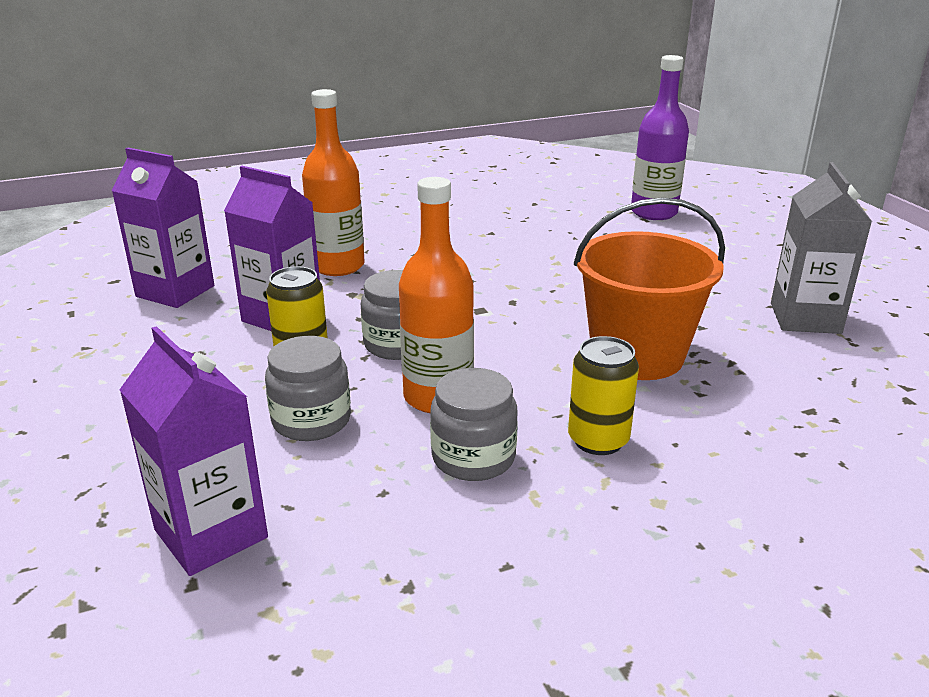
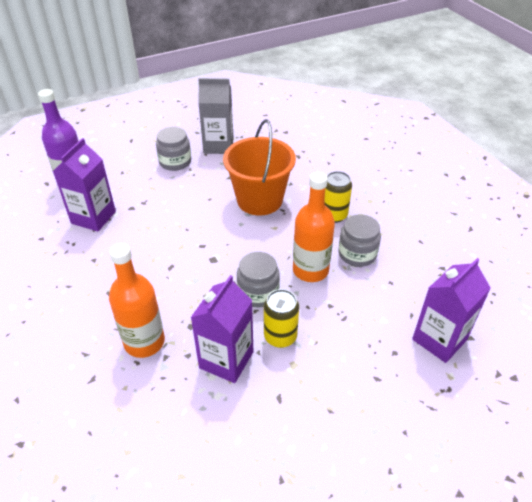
camera: 95 degrees left, 15 degrees up
purple carton [111,147,214,308] -> purple carton moved to [53,138,116,232]
grey jar [265,336,351,441] -> grey jar moved to [156,127,191,171]

